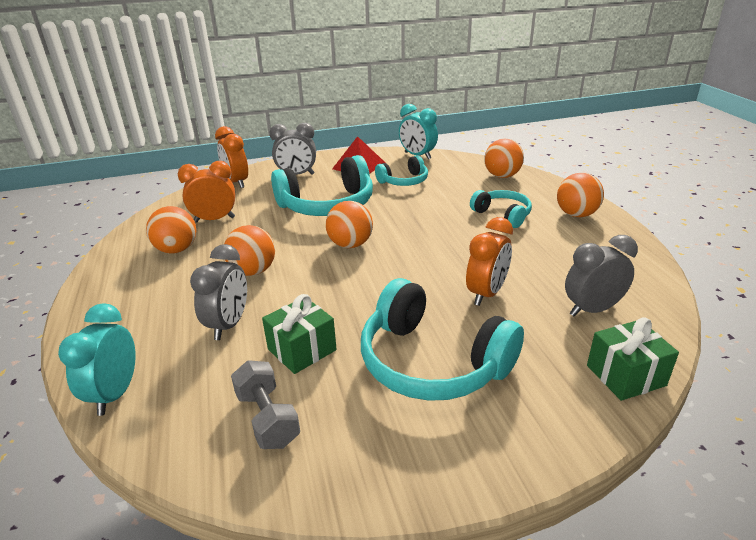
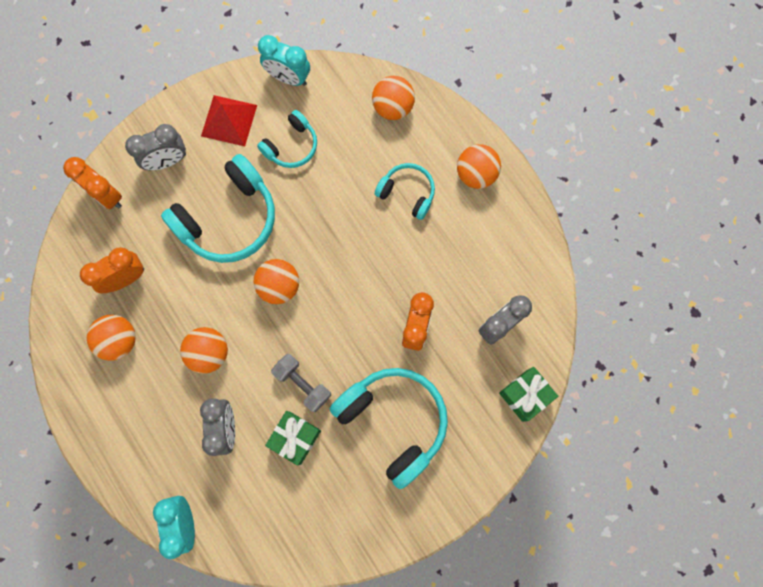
camera: 20 degrees left, 45 degrees up
grey dumbbell [231,360,300,449] -> grey dumbbell moved to [271,354,331,412]
turquoise headphones [361,278,524,401] -> turquoise headphones turned 150 degrees counterclockwise [330,368,448,489]

